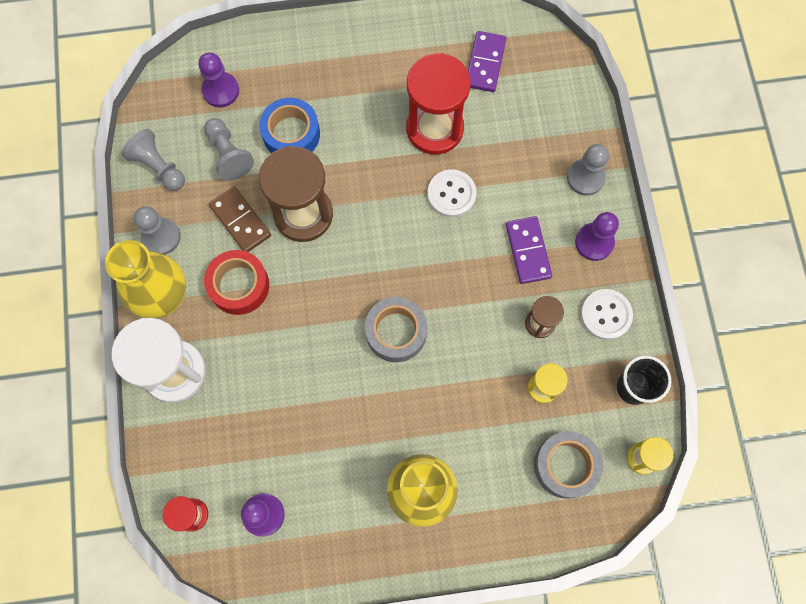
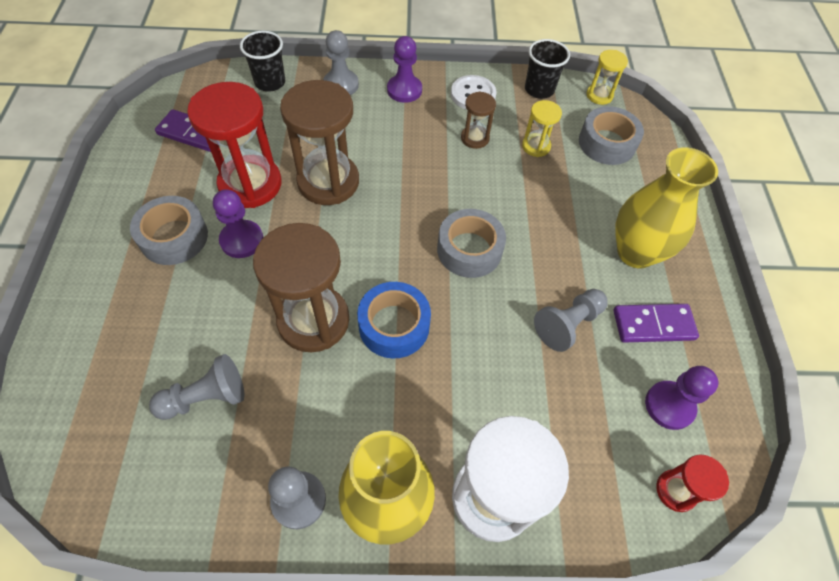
camera: 85 degrees left, 15 degrees down
grey pawn [121,129,185,191] -> grey pawn moved to [534,289,608,352]
purple pawn [198,52,239,107] -> purple pawn moved to [213,189,263,258]
red tape [204,250,269,315] -> none
brown domino [209,186,271,252] -> none
blue tape [259,98,320,153] -> blue tape moved to [357,282,431,359]
white button [427,169,477,217] -> brown hourglass [280,80,359,205]
purple domino [506,216,552,284] -> purple domino moved to [614,304,699,343]
none -> grey tape [130,196,208,265]
none -> black cup [240,31,285,92]

